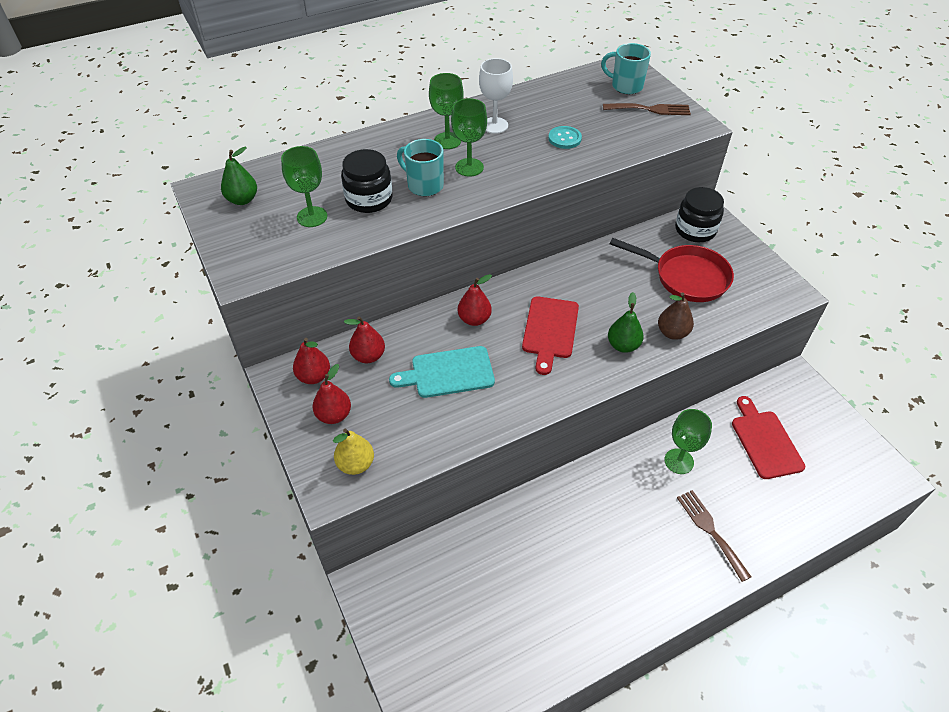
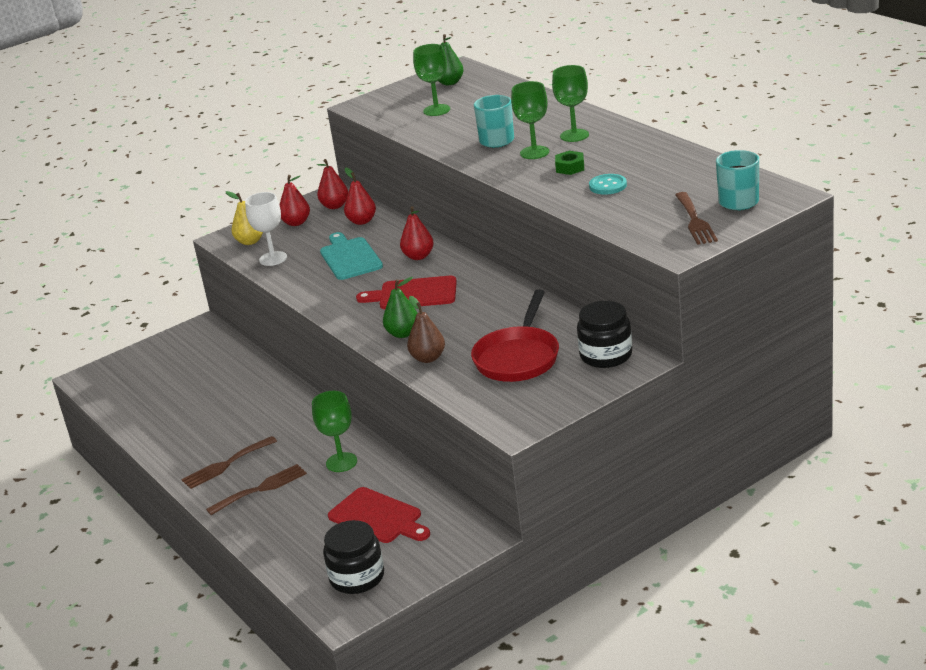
camera: 85 degrees right, 20 degrees down
black jar [341,149,392,213] -> black jar moved to [323,520,384,594]
white goblet [479,58,513,134] -> white goblet moved to [245,192,287,266]
red cutting board [732,396,805,479] -> red cutting board turned 60 degrees clockwise [328,487,430,543]
none -> brown fork [181,436,277,489]
none -> green nut [555,151,584,175]

